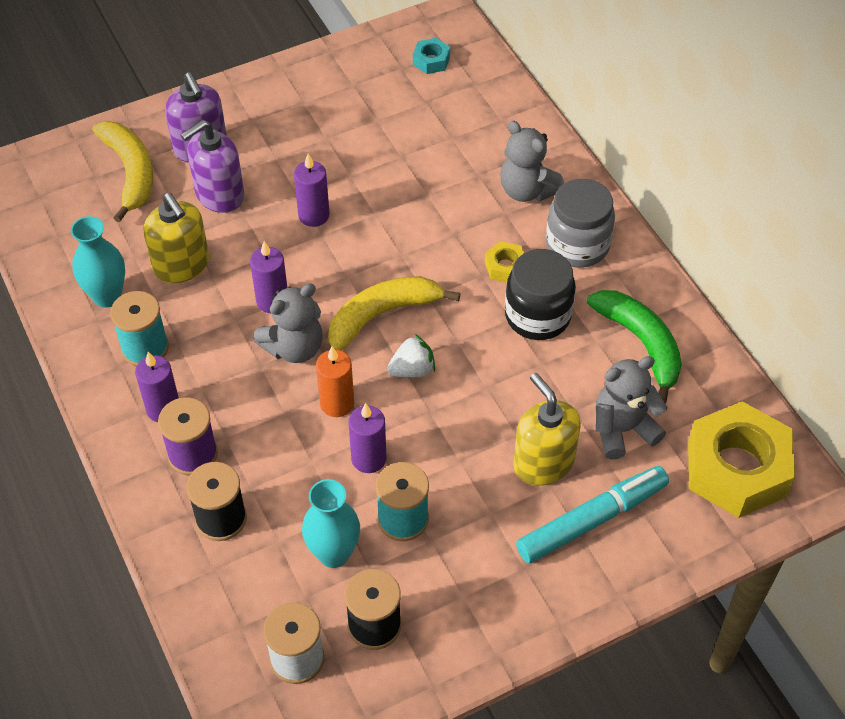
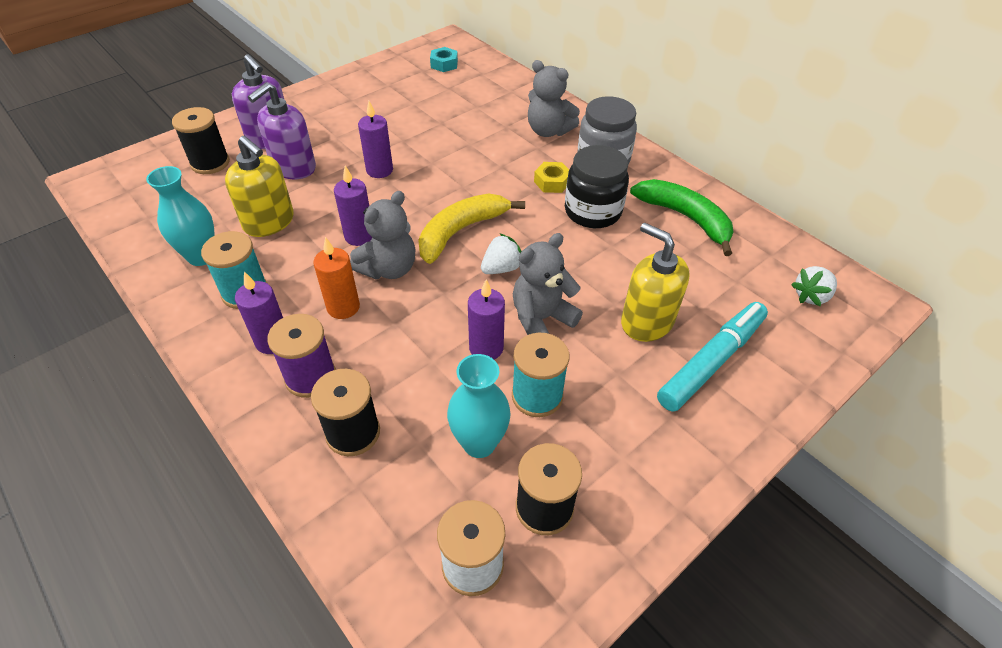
camera: 15 degrees left, 5 degrees down
yellow banana [92,121,153,223] -> black spool [172,107,230,174]
orange candle [316,346,354,417] -> orange candle moved to [313,237,360,319]
grey teddy bear [596,356,667,460] -> grey teddy bear moved to [513,233,583,335]
yellow nut [688,401,795,518] -> white strawberry [791,266,837,307]

